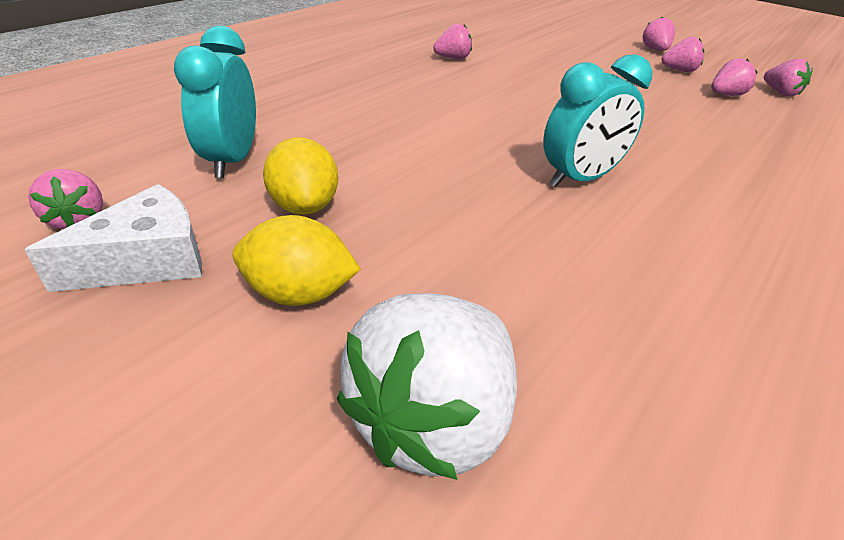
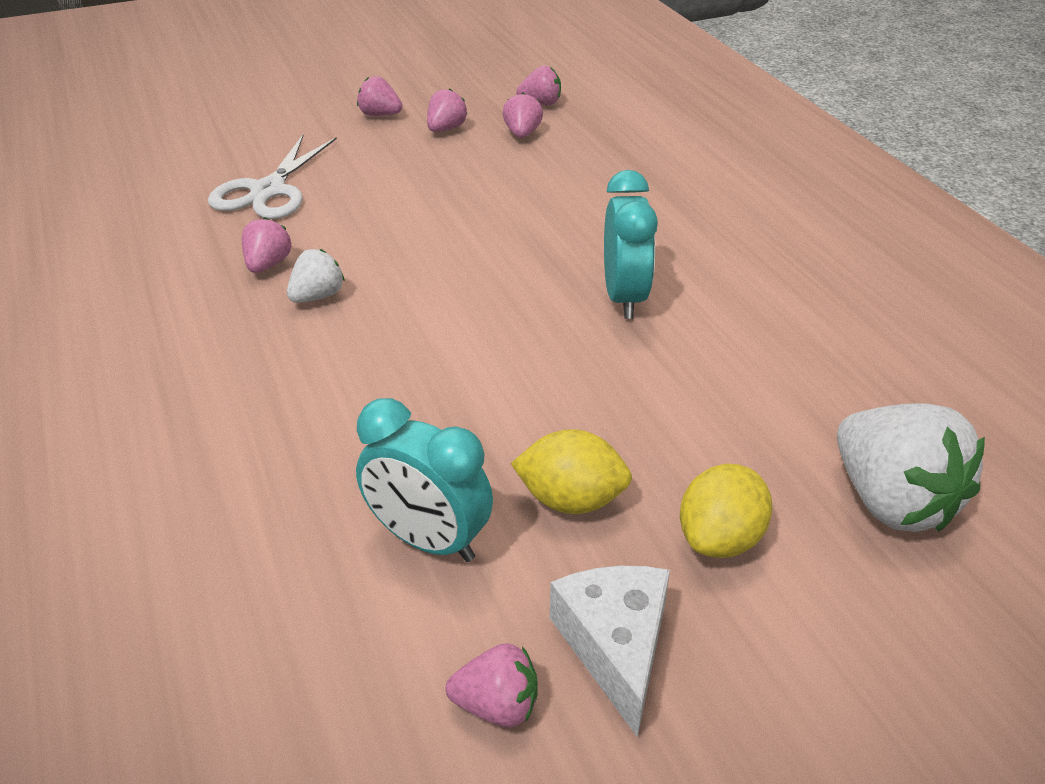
camera: 60 degrees left, 0 degrees up
none -> white scissors [208,135,337,219]
none -> white strawberry [287,249,345,303]

